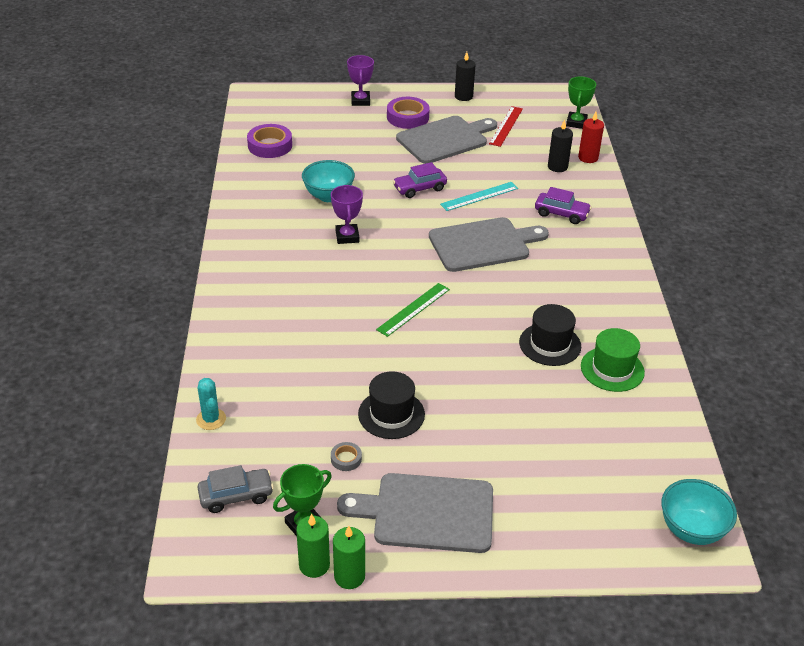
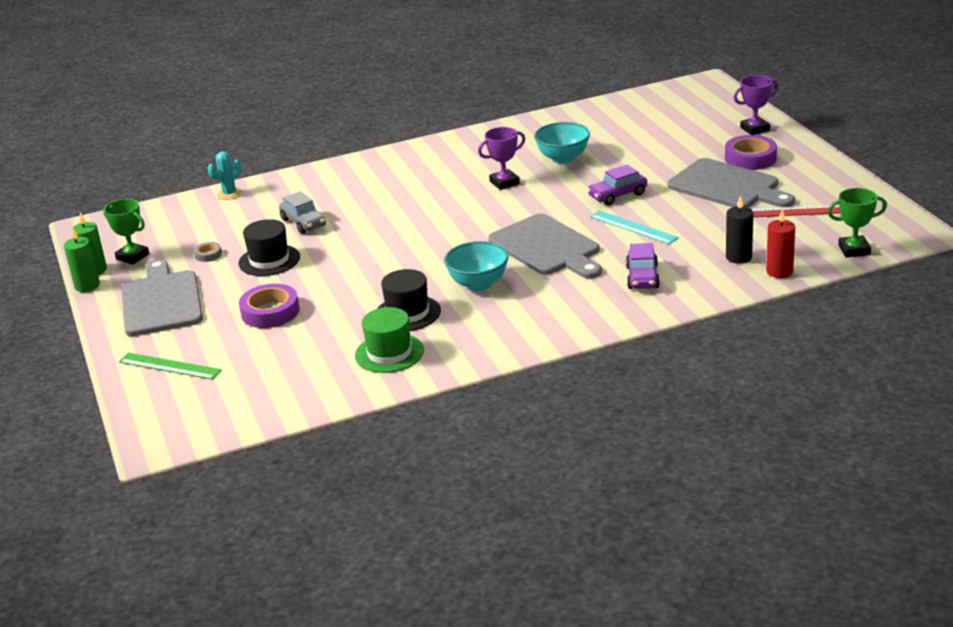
camera: 75 degrees right, 10 degrees down
grey car [197,465,274,513] -> grey car moved to [279,192,326,234]
purple tape [247,124,292,158] -> purple tape moved to [239,284,300,328]
green ruler [376,283,450,337] -> green ruler moved to [119,353,222,380]
purple car [393,162,447,198] -> purple car turned 75 degrees counterclockwise [587,164,648,205]
black candle [455,52,476,101] -> none
turquoise bowl [661,479,737,545] -> turquoise bowl moved to [444,241,509,291]

